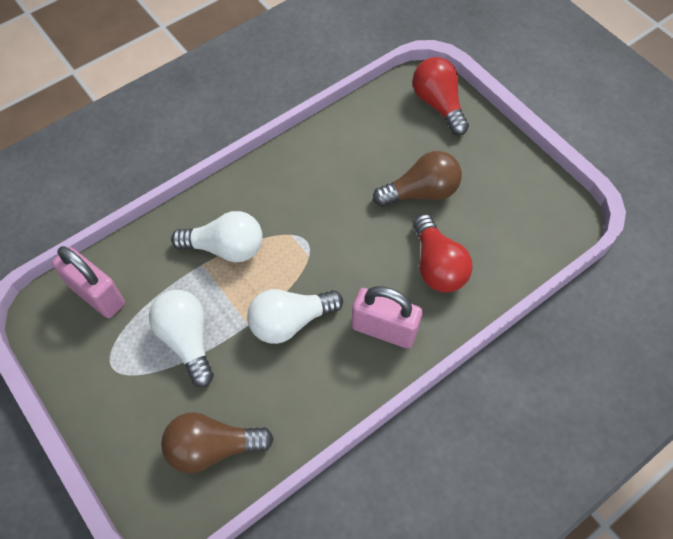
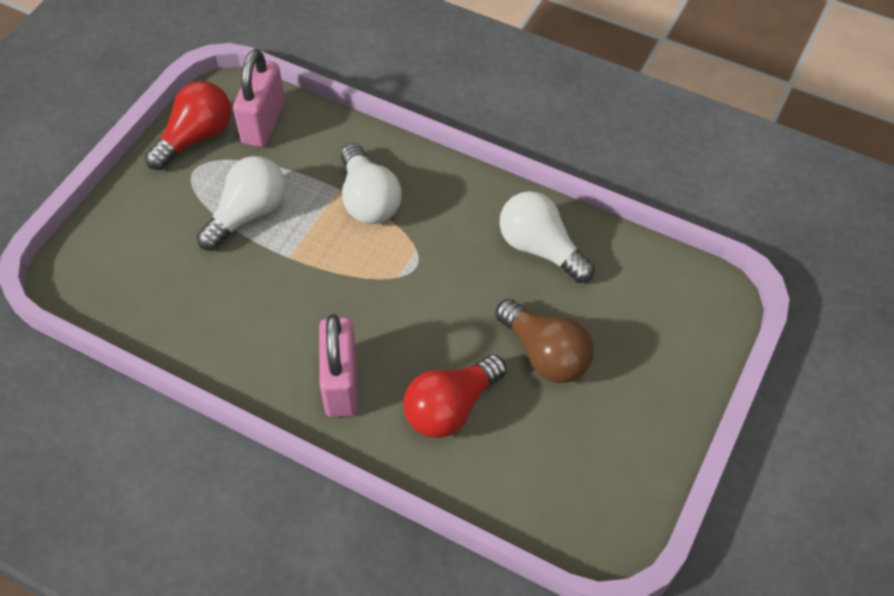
camera: 65 degrees right, 5 degrees down
brown light bulb [161,412,274,473] -> none
white light bulb [247,289,343,344] -> white light bulb moved to [499,191,595,283]
red light bulb [412,57,469,136] -> red light bulb moved to [145,81,231,170]

